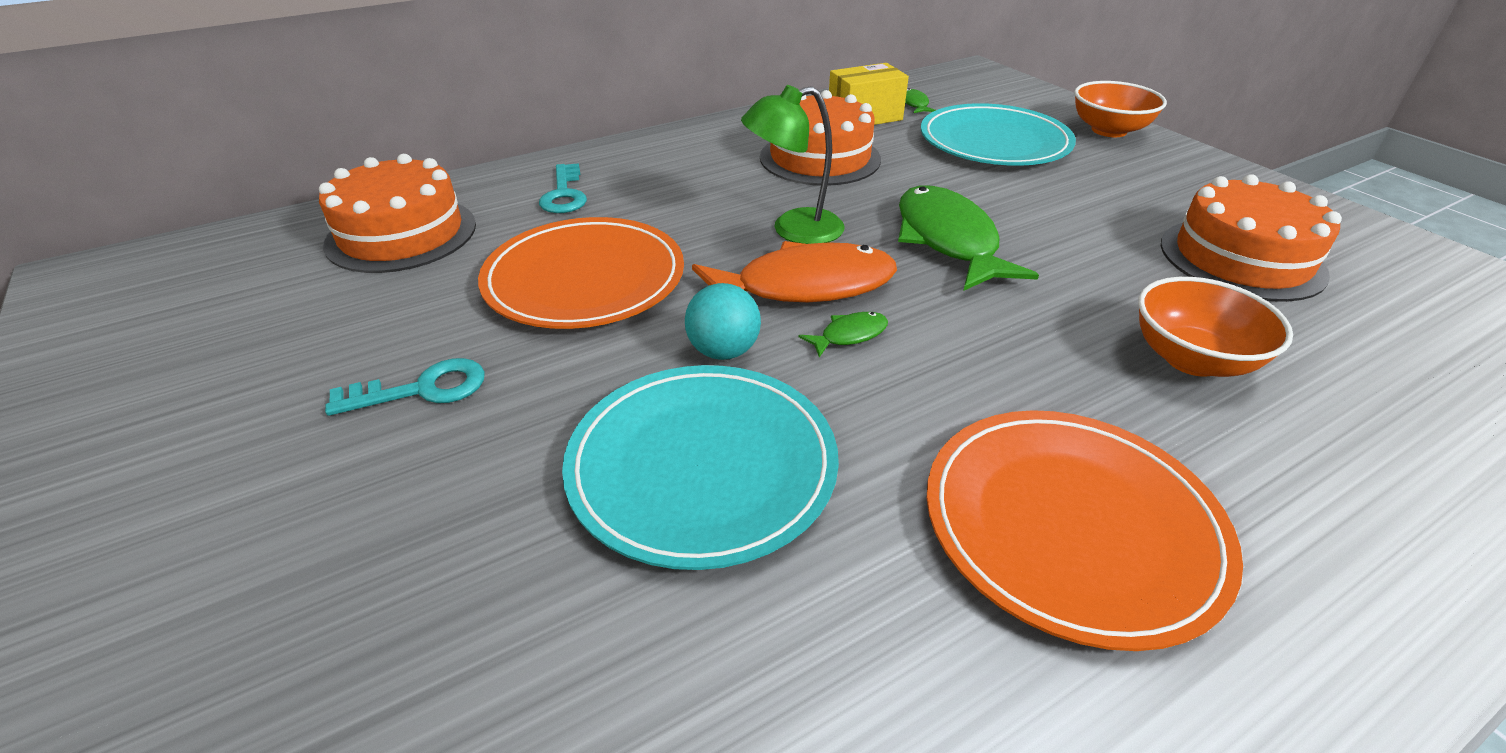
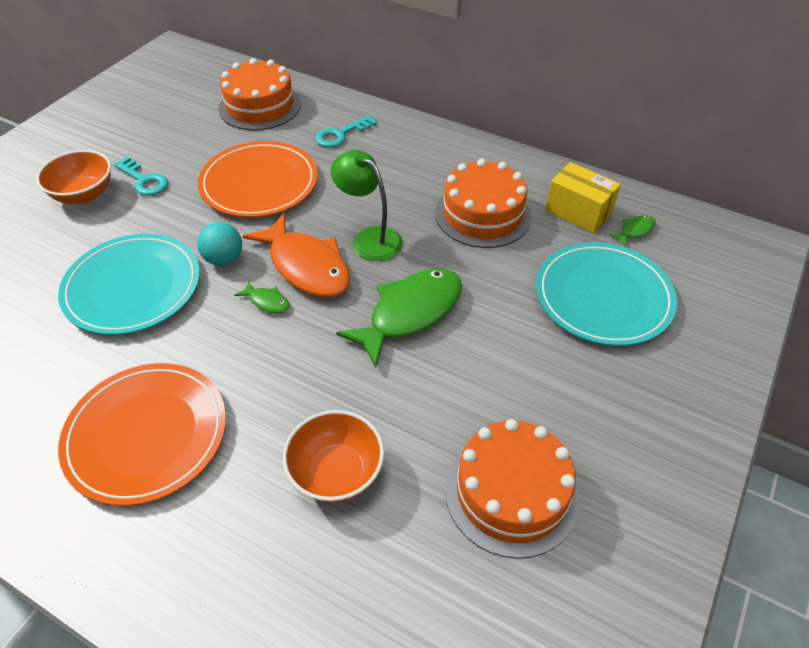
camera: 60 degrees right, 10 degrees up
orange bowl [1074,81,1167,137] -> orange bowl moved to [36,150,111,204]

